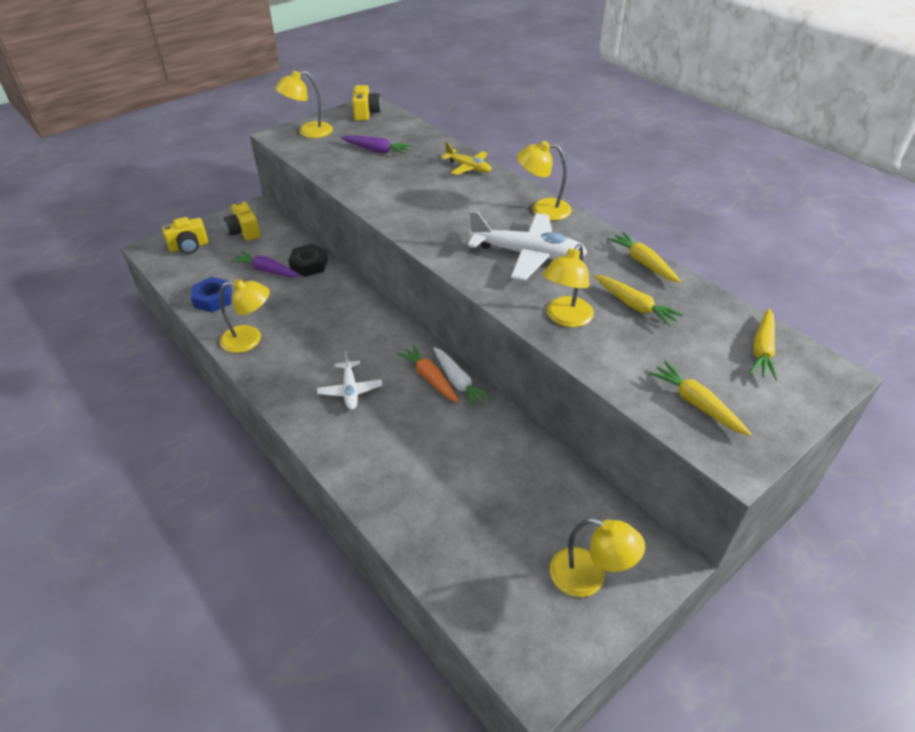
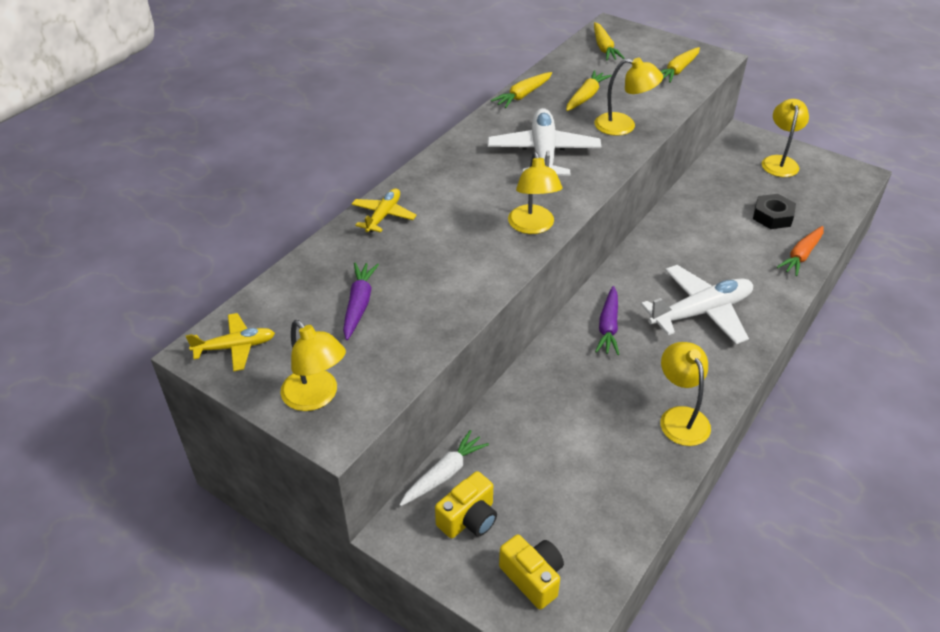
camera: 105 degrees left, 0 degrees up
blue nut [191,277,232,312] -> none
purple carrot [230,251,300,277] -> purple carrot moved to [595,286,619,355]
black nut [288,244,328,277] -> black nut moved to [753,194,796,229]
white plane [317,351,383,410] -> white plane [641,265,753,344], size x1.80
yellow camera [352,85,381,121] -> yellow plane [186,313,275,371]
orange carrot [397,344,459,402] -> orange carrot moved to [777,226,824,276]
white carrot [433,347,492,408] -> white carrot moved to [400,430,489,506]
yellow lamp [517,141,572,220] -> yellow lamp moved to [508,152,562,234]
yellow carrot [749,308,778,380] -> yellow carrot turned 75 degrees clockwise [594,22,624,60]

